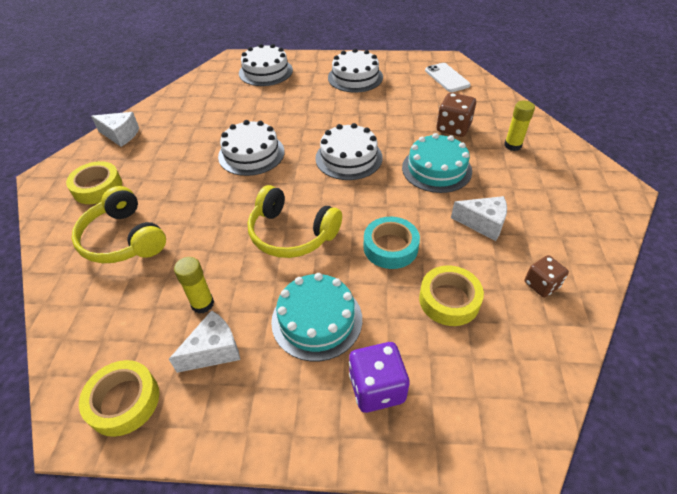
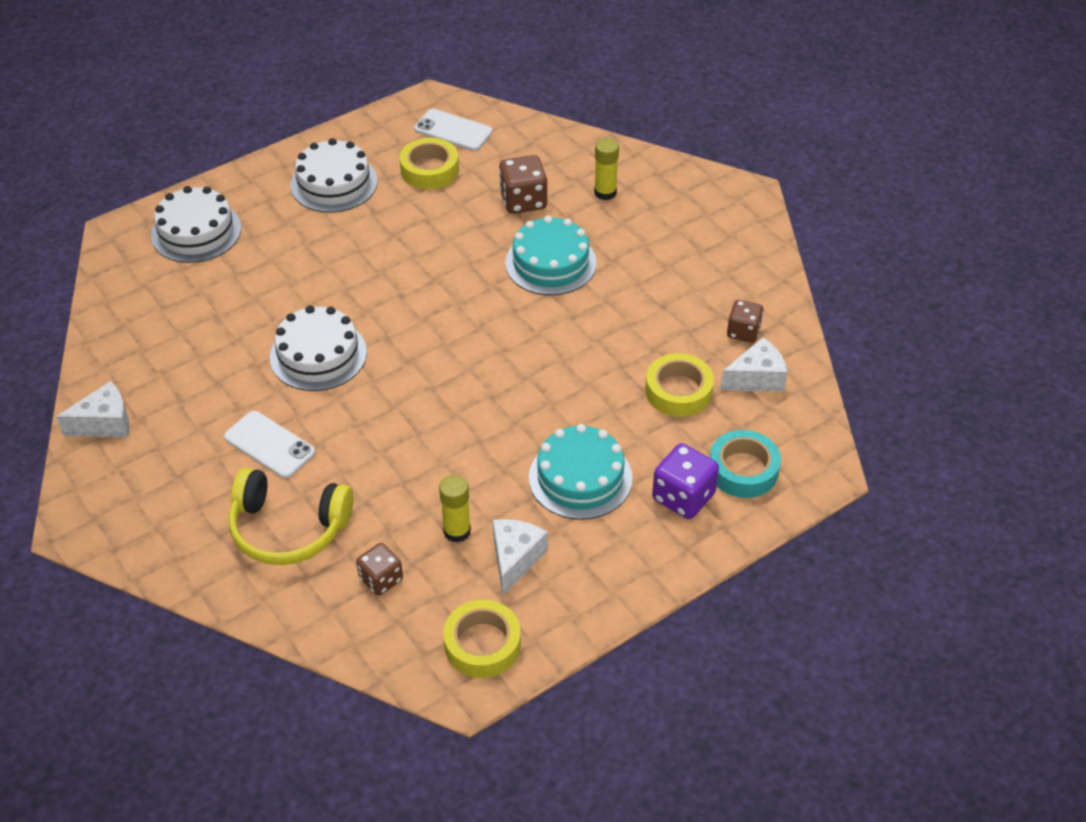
camera: 40 degrees left, 0 degrees up
yellow tape [66,161,122,204] -> yellow tape moved to [400,138,459,189]
yellow headphones [248,185,342,258] -> none
white cake [315,123,382,180] -> none
turquoise tape [364,217,420,269] -> turquoise tape moved to [710,430,781,498]
white cheese [451,196,507,241] -> white cheese moved to [720,337,788,392]
none -> white phone [224,411,315,478]
none -> brown dice [356,543,403,596]

